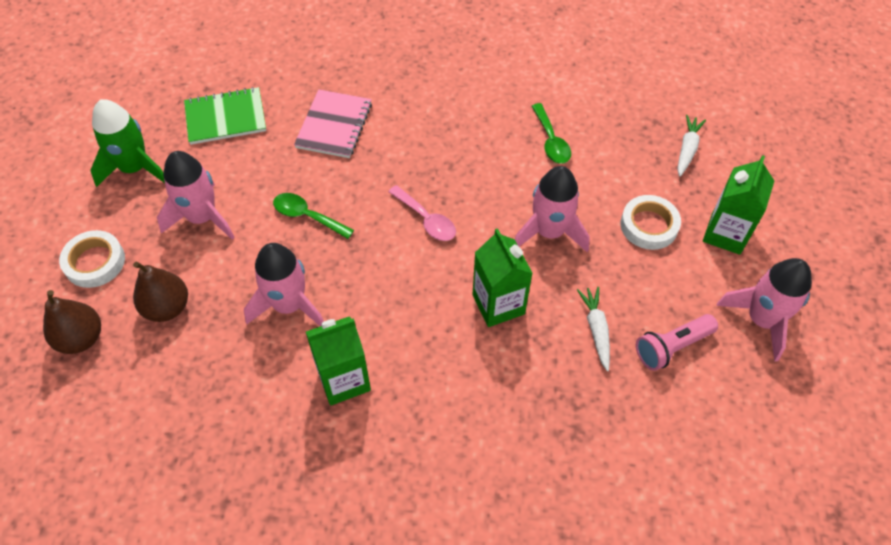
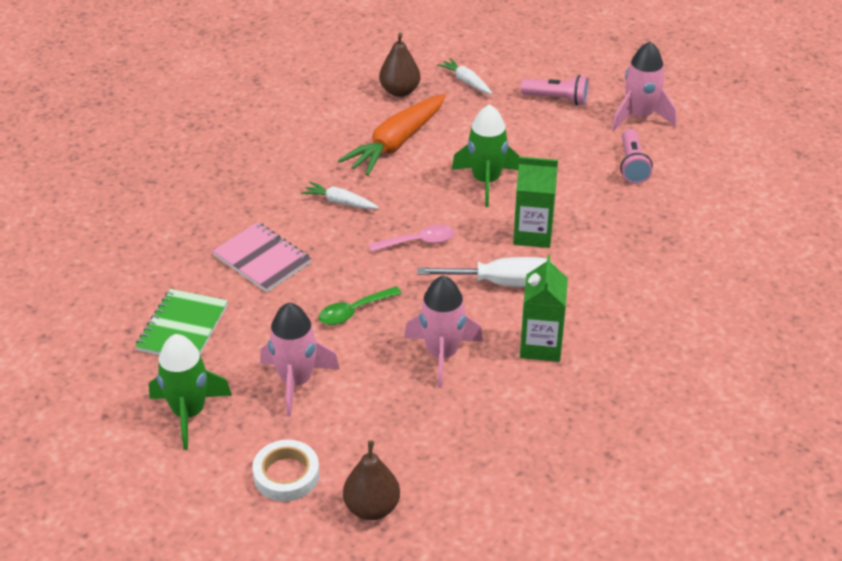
camera: 60 degrees left, 15 degrees down
brown pear [133,262,188,322] -> brown pear moved to [379,33,421,97]
pink rocket [515,166,590,252] -> green rocket [452,104,519,207]
green spoon [532,103,571,164] -> orange carrot [338,94,446,176]
white carrot [577,287,610,371] -> white carrot moved to [301,182,379,209]
white tape [621,195,681,250] -> none
green carton [703,155,774,255] -> pink flashlight [521,75,589,105]
none -> white screwdriver [417,257,555,287]

